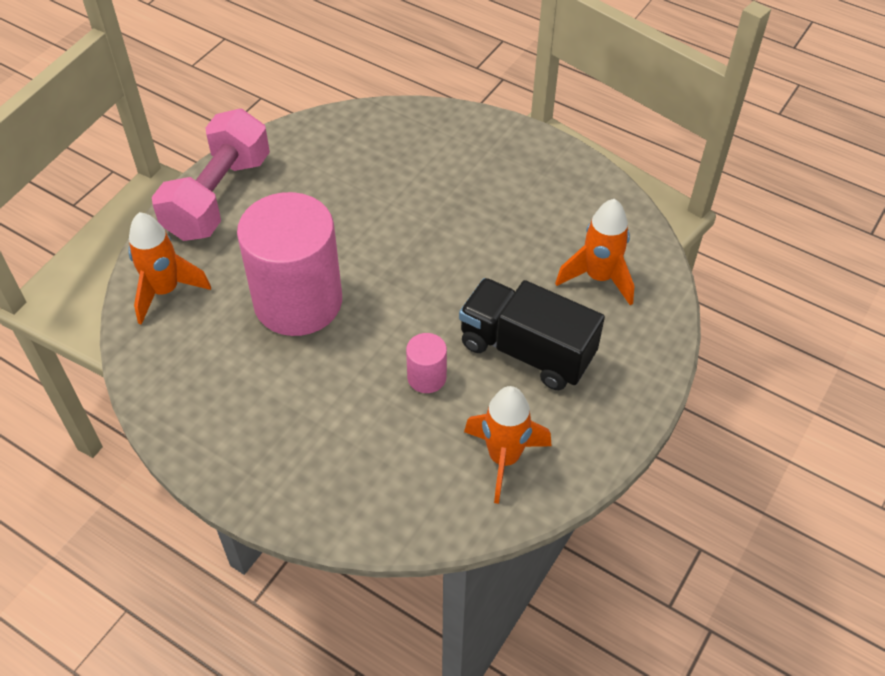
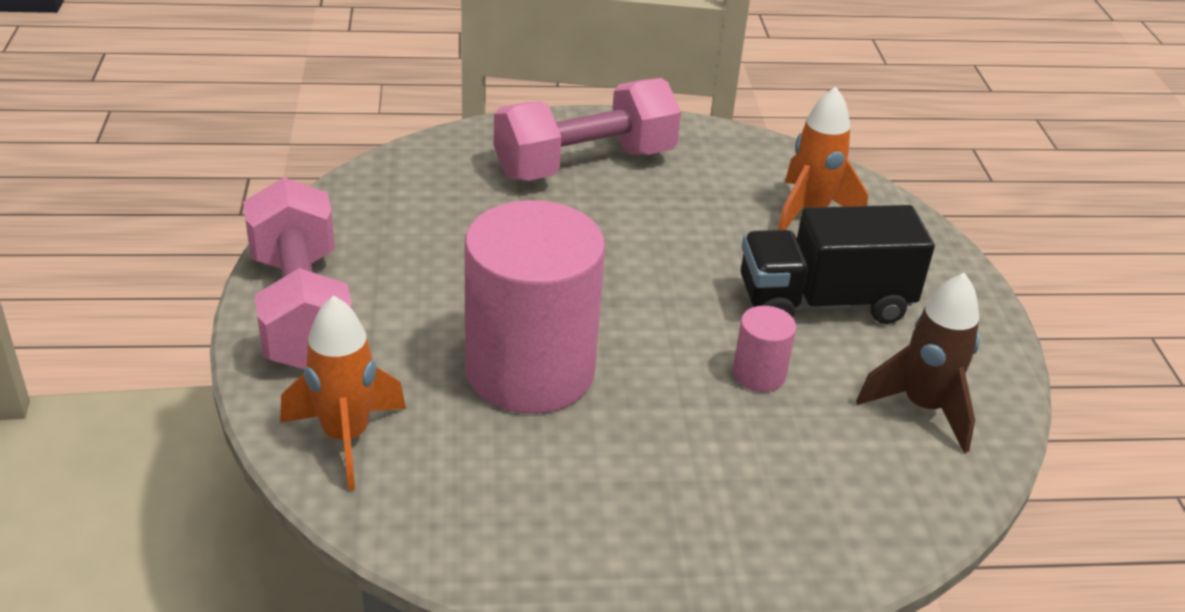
camera: 40 degrees left, 15 degrees down
orange rocket [464,386,552,504] -> brown rocket [856,273,980,453]
none -> pink dumbbell [494,78,681,181]

